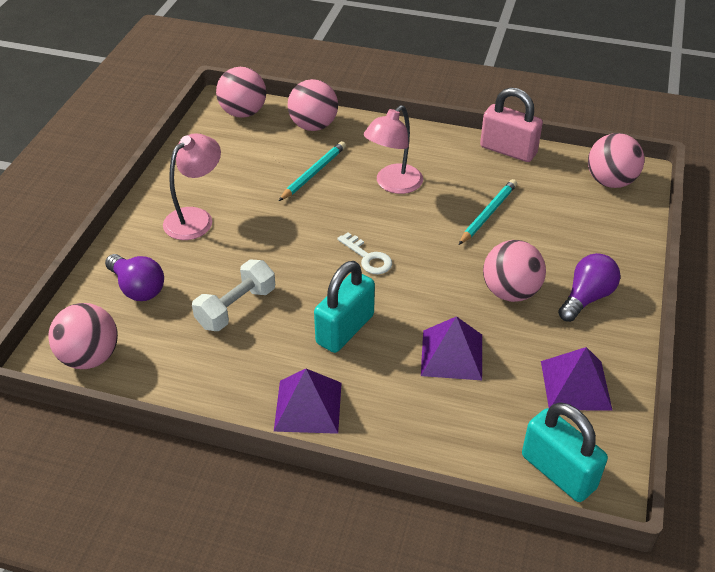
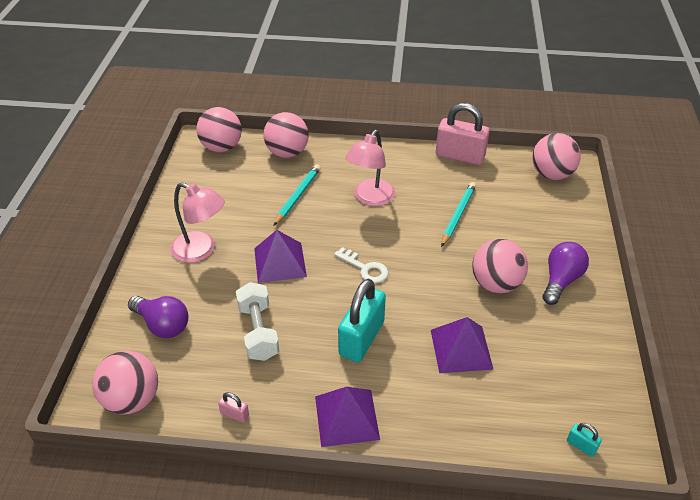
camera: 10 degrees left, 0 degrees up
pink lamp [163,133,221,240] -> pink lamp turned 90 degrees clockwise [170,183,225,263]
white dumbbell [192,259,275,331] -> white dumbbell turned 45 degrees counterclockwise [236,282,279,361]
turquoise padlock [522,402,608,502] -> turquoise padlock [567,423,602,457], size x0.42
purple pyramid [541,347,613,411] -> purple pyramid moved to [254,230,307,283]
none -> pink padlock [218,392,249,423]

